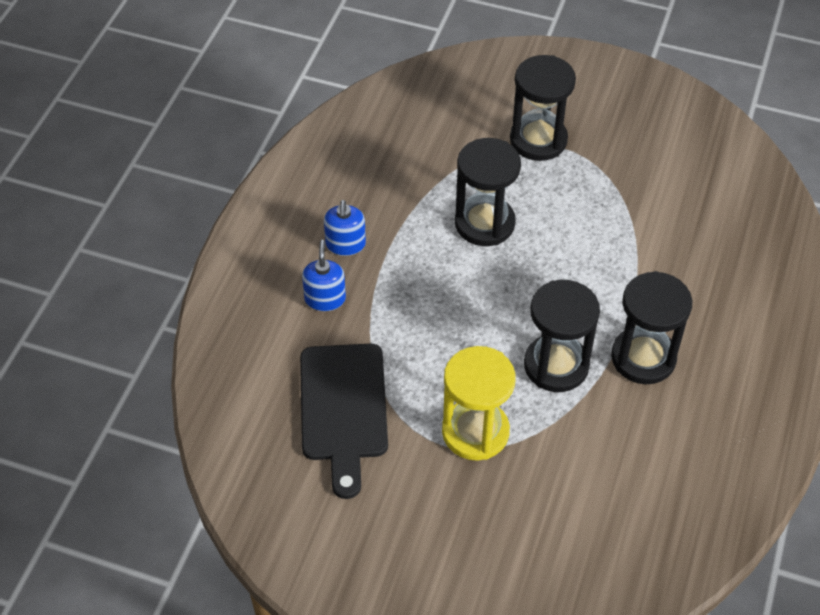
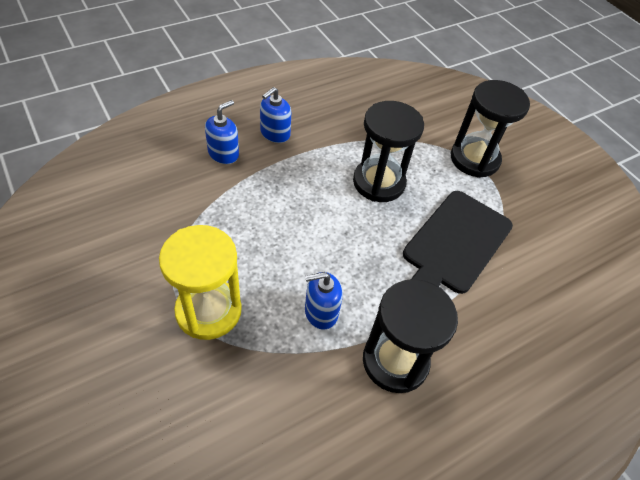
camera: 35 degrees right, 0 degrees up
black cutting board [300,344,388,499] -> black cutting board moved to [403,191,513,294]
black hourglass [524,280,600,392] -> blue soap dispenser [305,272,343,330]

